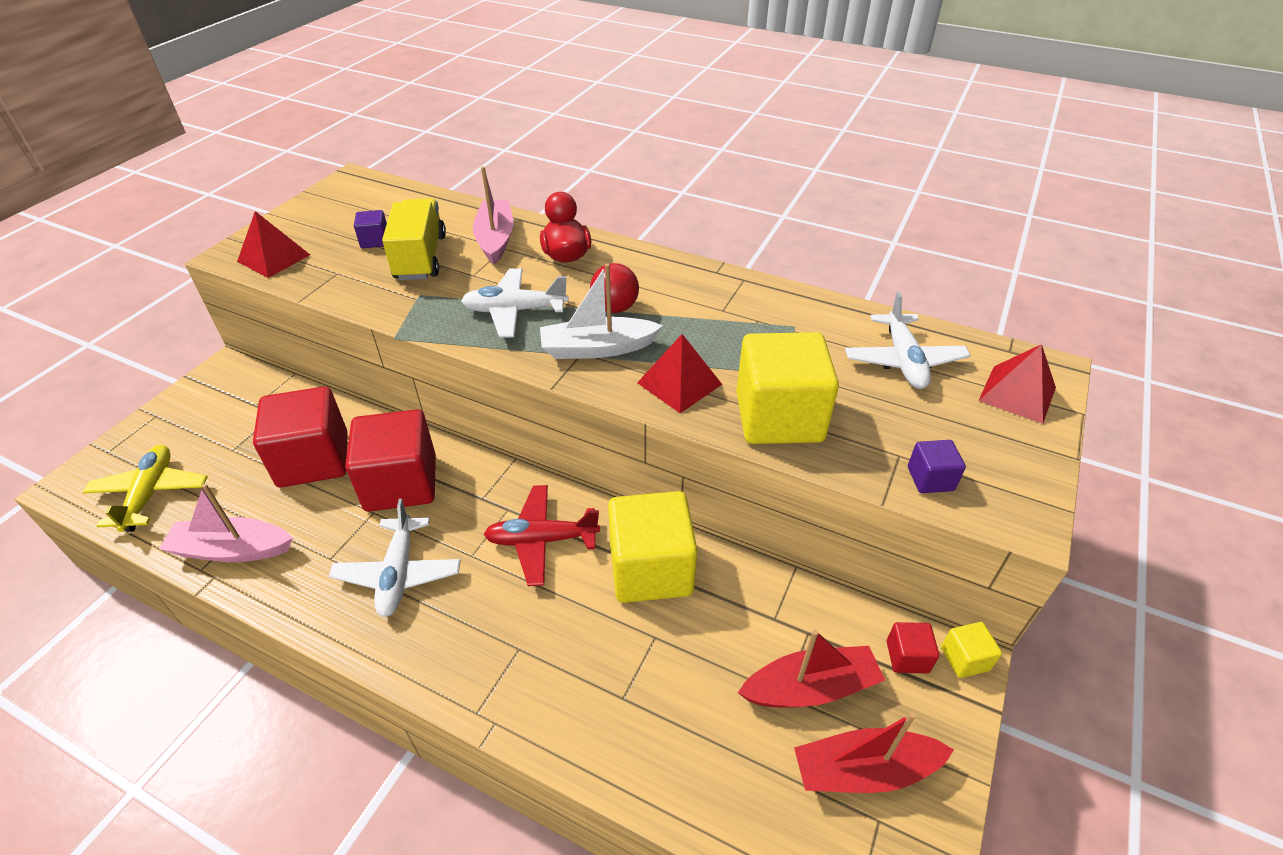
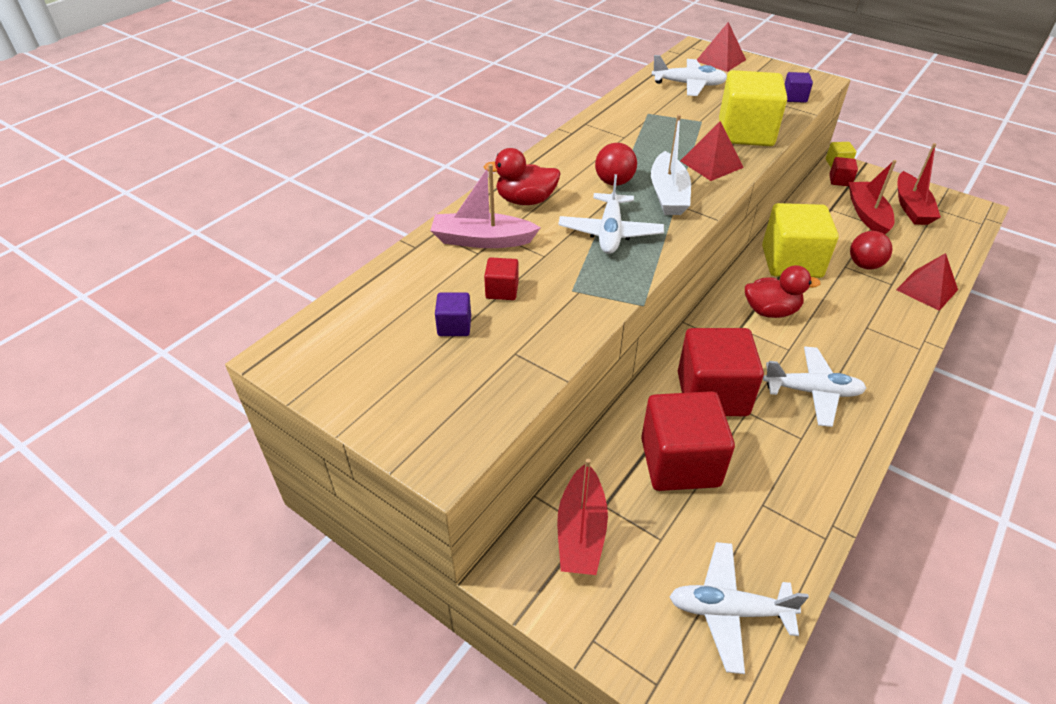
camera: 80 degrees left, 0 degrees up
yellow plane [82,445,208,532] -> white plane [669,542,809,674]
pink boat [159,484,293,562] -> none
red pyramid [237,211,310,278] -> red pyramid moved to [896,253,958,311]
yellow truck [382,198,446,280] -> red cube [484,257,519,300]
red plane [484,485,600,586] -> red duck [745,265,821,318]
none -> red boat [557,459,608,575]
none -> red ball [850,231,892,270]

